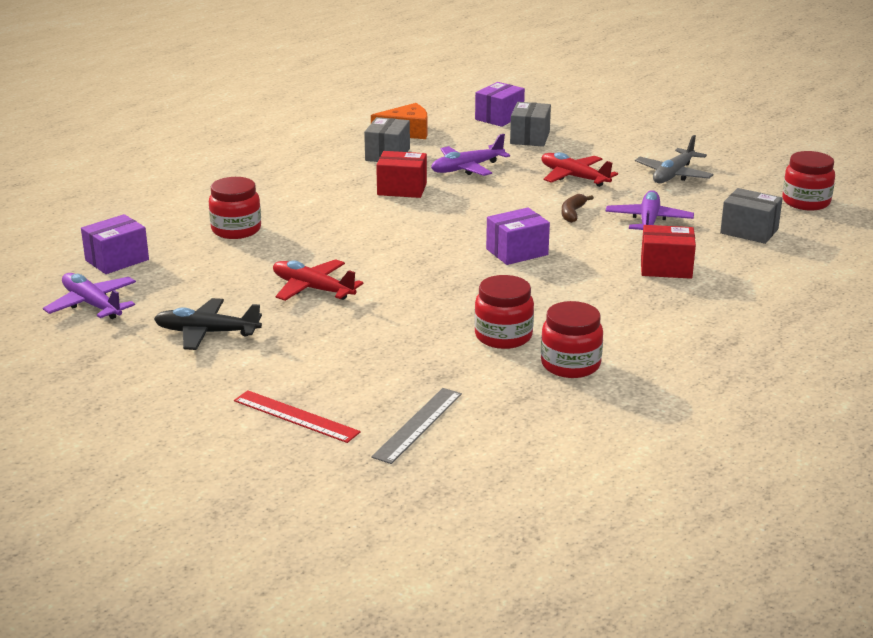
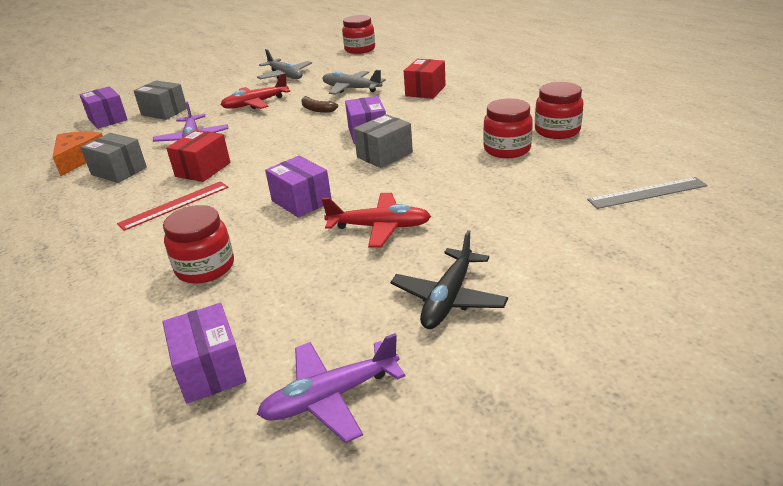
camera: 70 degrees left, 5 degrees up
red ruler [234,390,361,443] -> red ruler moved to [117,181,229,231]
red plane [273,259,364,301] -> red plane turned 135 degrees counterclockwise [322,193,431,248]
grey ruler [371,388,462,464] -> grey ruler turned 60 degrees counterclockwise [587,177,708,209]
purple plane [605,190,694,230] -> grey plane [323,70,386,95]
grey box [720,188,783,244] -> grey box moved to [354,114,413,168]
none -> purple box [265,156,332,218]

